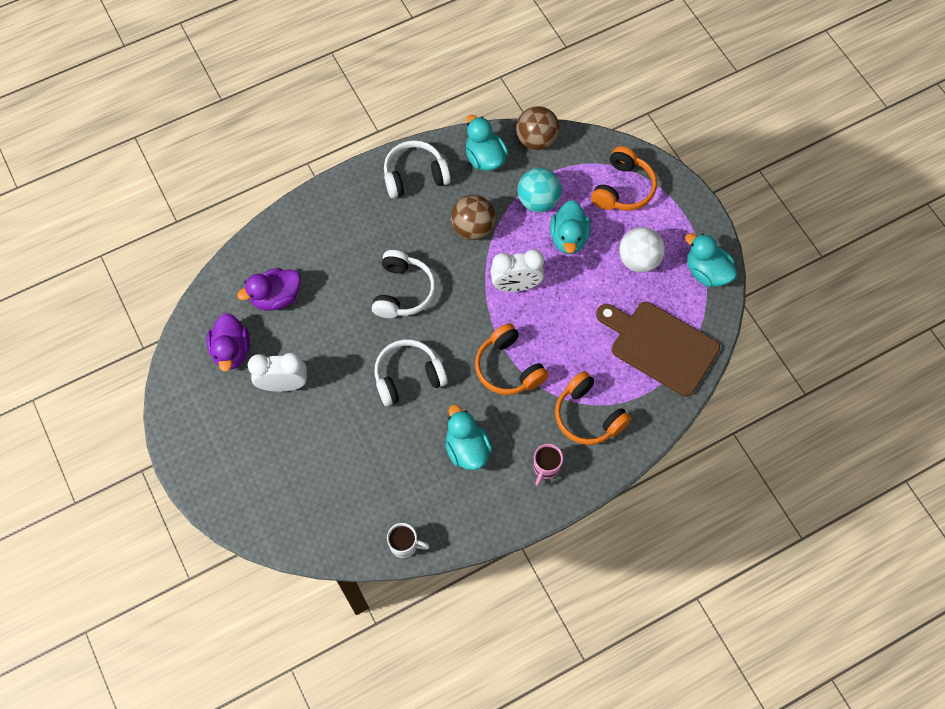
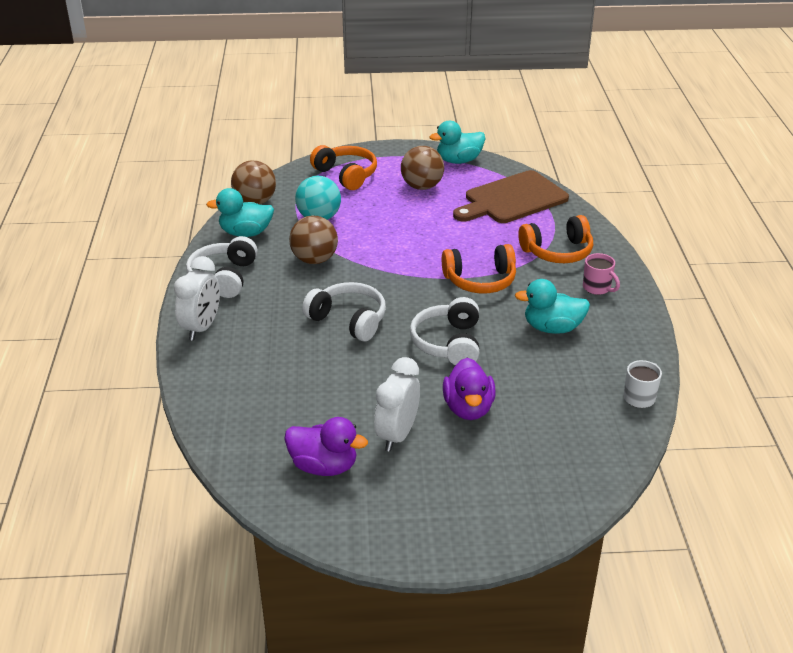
camera: 65 degrees left, 30 degrees down
purple duck [237,268,301,311] -> purple duck moved to [443,358,496,420]
white clock [491,249,544,292] -> white clock moved to [174,256,220,341]
turquoise duck [550,200,591,254] -> none
white ball [619,227,665,272] -> brown ball [401,146,444,190]

